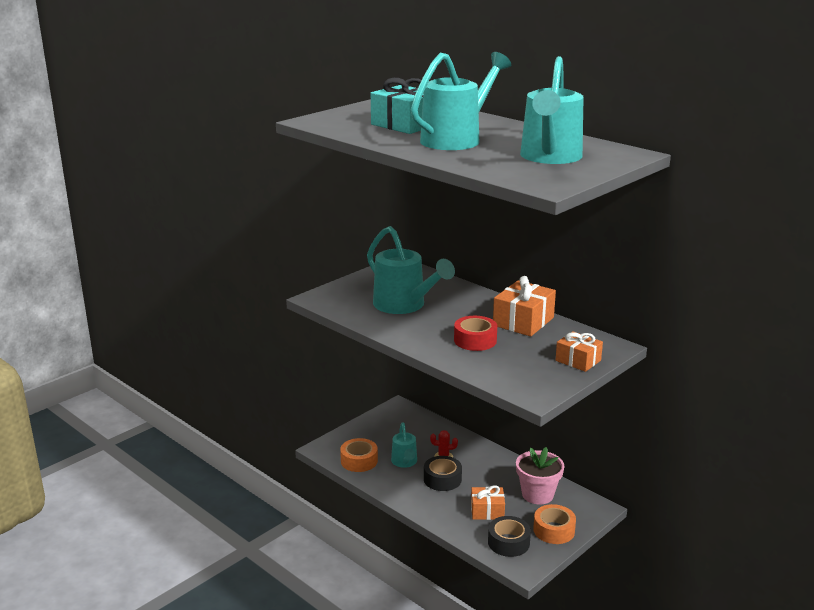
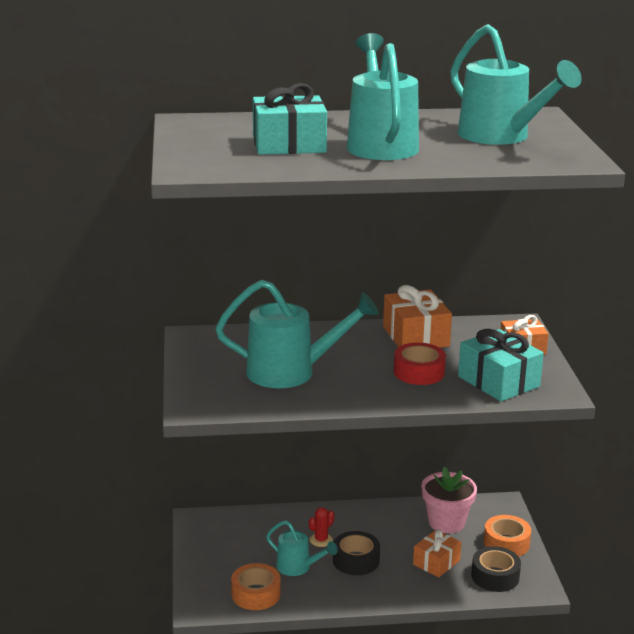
camera: 50 degrees left, 0 degrees up
none -> turquoise gift [458,329,544,402]

